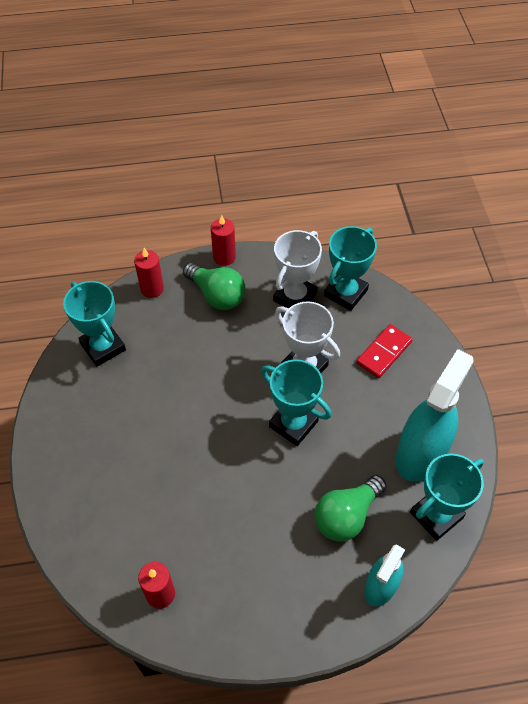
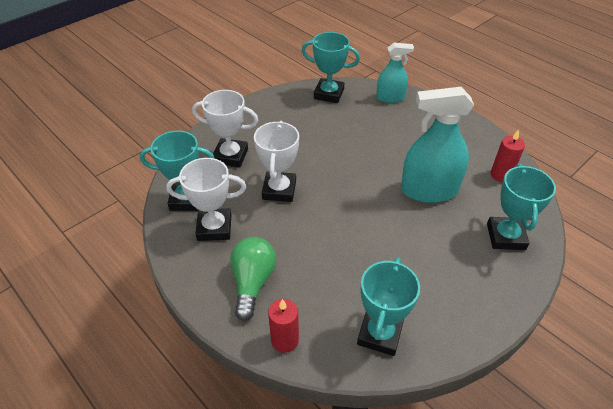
camera: 125 degrees left, 10 degrees down
red candle [211,215,236,266] -> none
turquoise trophy [261,359,332,446] -> turquoise trophy moved to [487,164,556,250]
green light bulb [314,475,386,541] -> none
red domino [356,324,413,378] -> white trophy [192,90,259,168]
turquoise spray bottle [396,349,474,482] -> turquoise spray bottle moved to [401,87,474,203]

